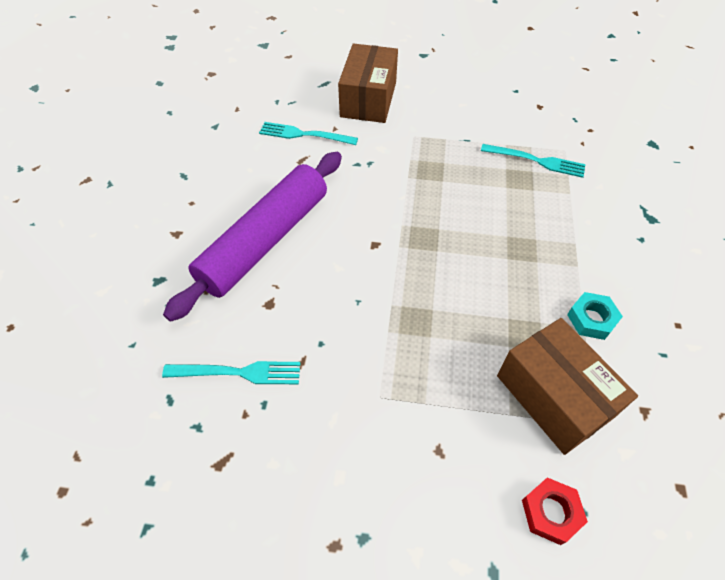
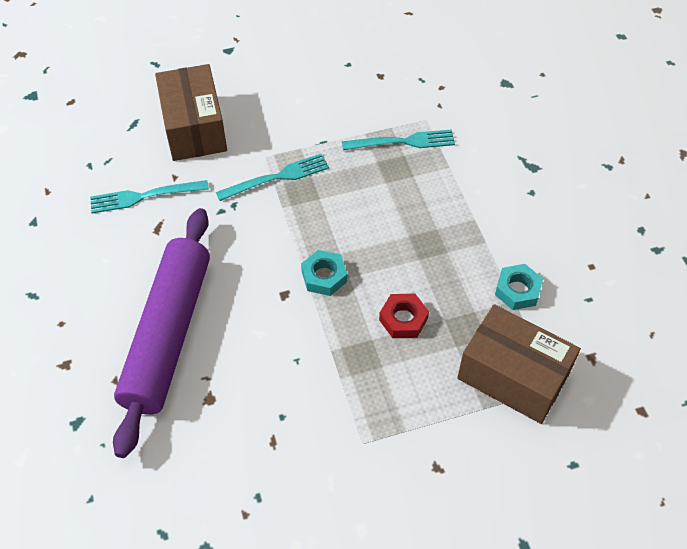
camera: 25 degrees left, 0 degrees up
turquoise fork [162,361,300,384] -> turquoise fork moved to [216,154,329,201]
red nut [522,478,588,545] -> red nut moved to [379,294,429,338]
none -> turquoise nut [301,250,347,296]

